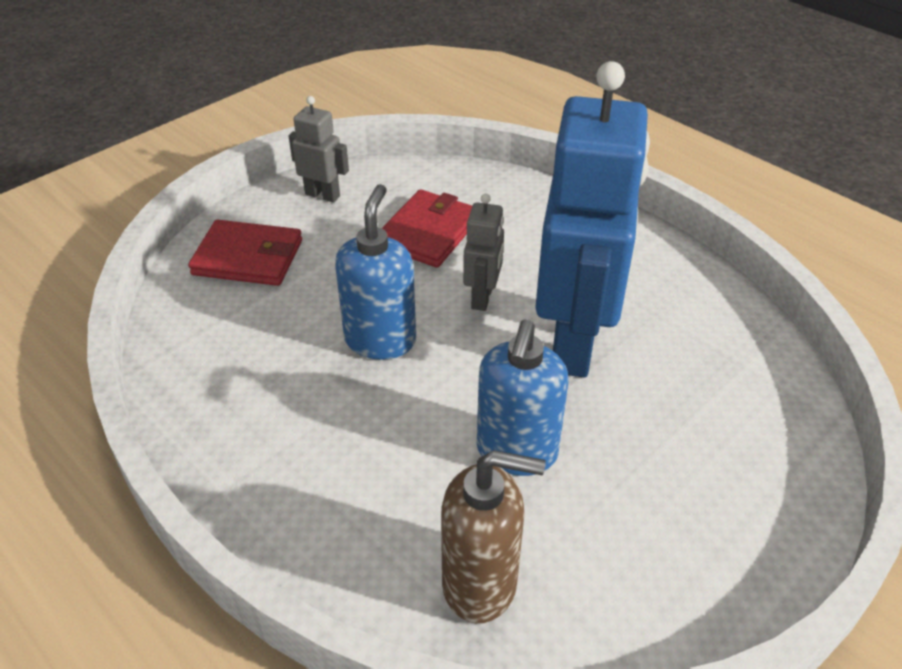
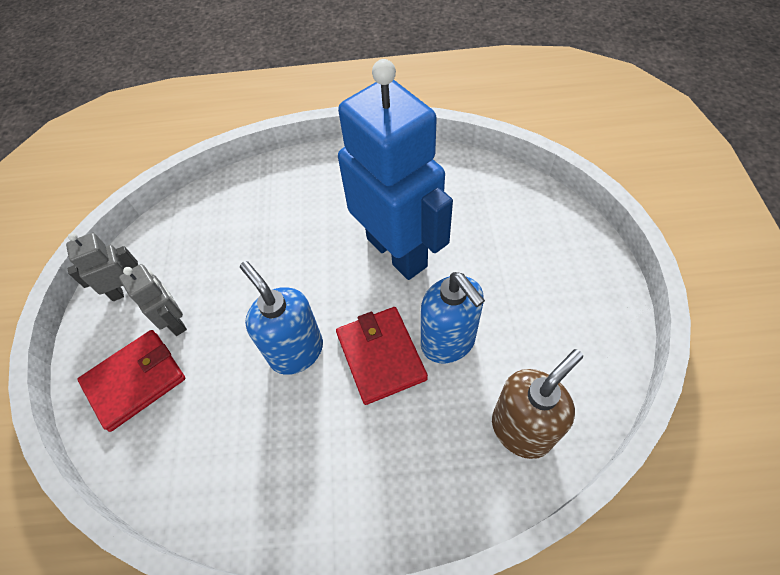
camera: 45 degrees left, 15 degrees up
red wallet [382,189,472,268] -> red wallet moved to [336,307,428,405]
grey robot [463,194,504,311] -> grey robot moved to [119,264,187,336]

